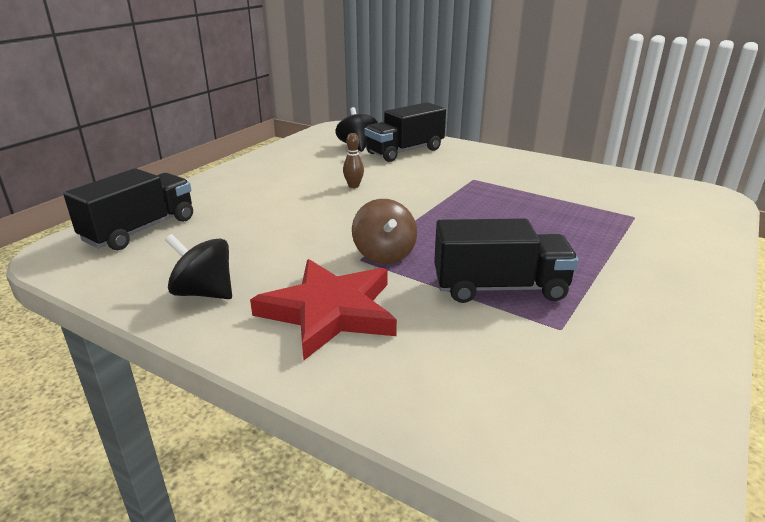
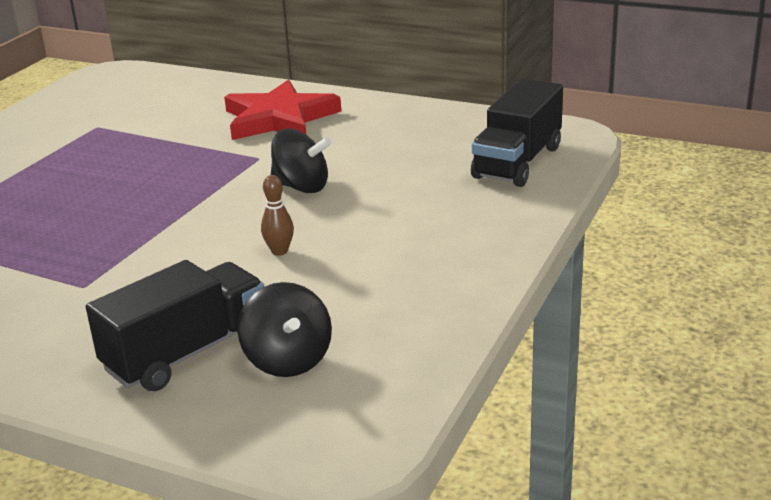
camera: 175 degrees right, 0 degrees up
black spinning top [165,234,232,299] -> black spinning top moved to [271,128,332,193]
brown spinning top [352,199,417,264] -> none
black truck [434,218,579,303] -> none

